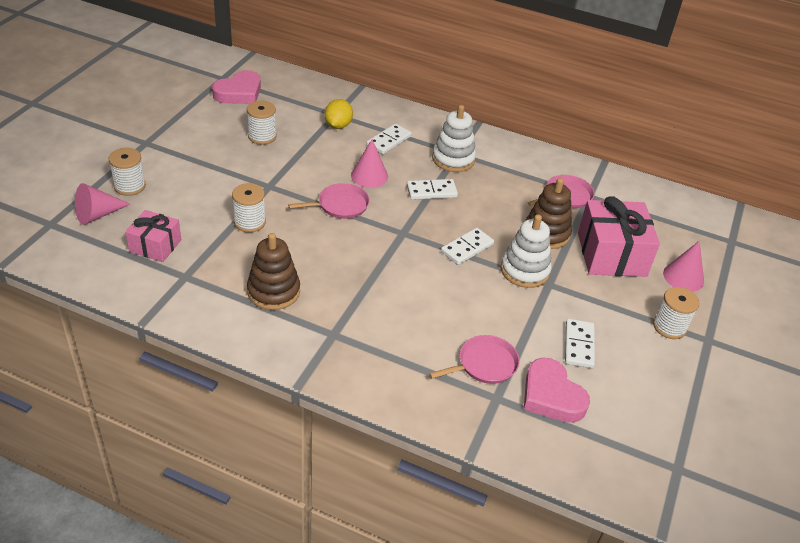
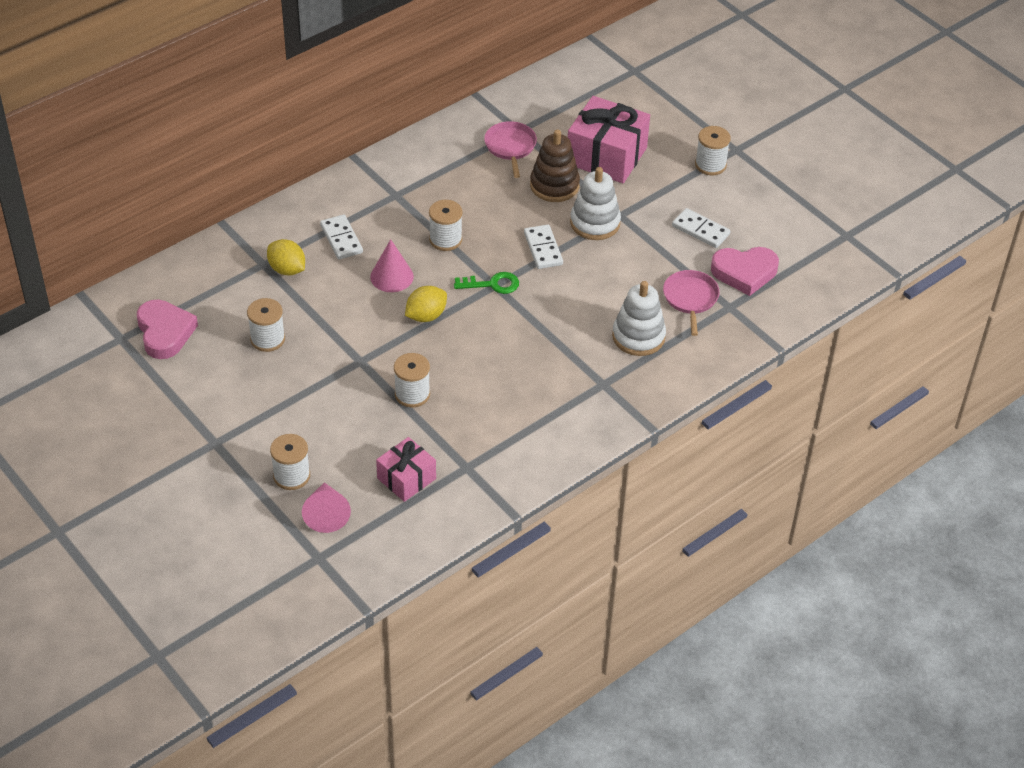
camera: 60 degrees left, 5 degrees up
brown stacking toy [247,233,300,310] -> none
pink pan [288,183,370,219] -> yellow lemon [405,286,447,322]
white domino [407,179,458,200] -> white spool [429,200,463,251]
white stacking toy [432,105,476,172] -> white stacking toy moved to [612,281,666,356]
pink cone [663,241,704,292] -> none
none -> green key [454,272,519,294]

